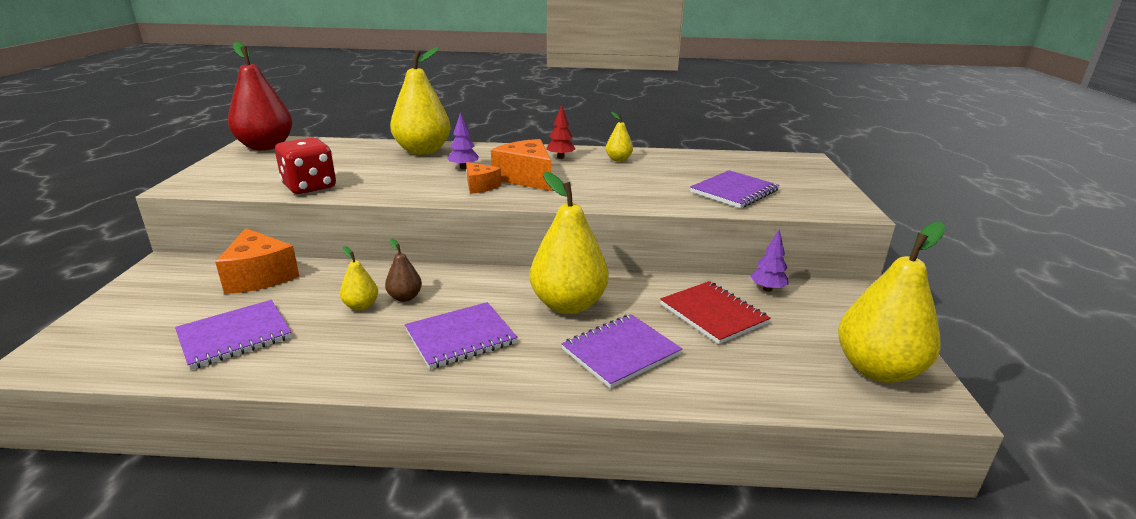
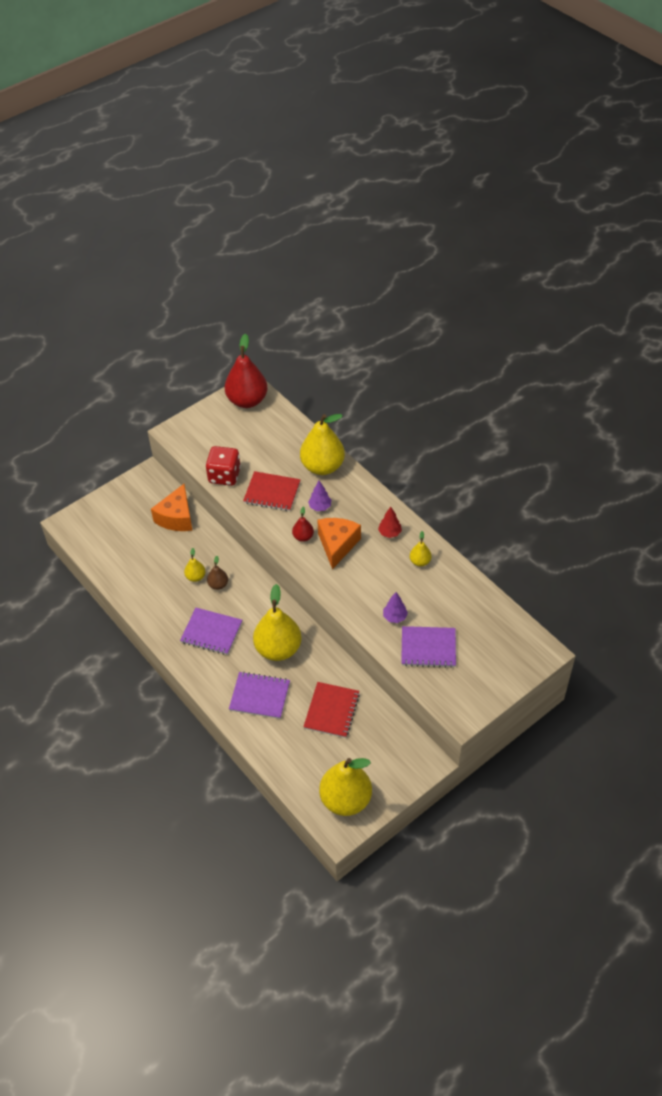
camera: 50 degrees right, 25 degrees up
purple notebook [175,300,292,370] -> none
orange cheese [466,162,501,194] -> red pear [292,506,314,542]
purple tree [750,229,789,292] -> purple tree moved to [383,592,408,623]
none -> red notebook [243,471,301,511]

